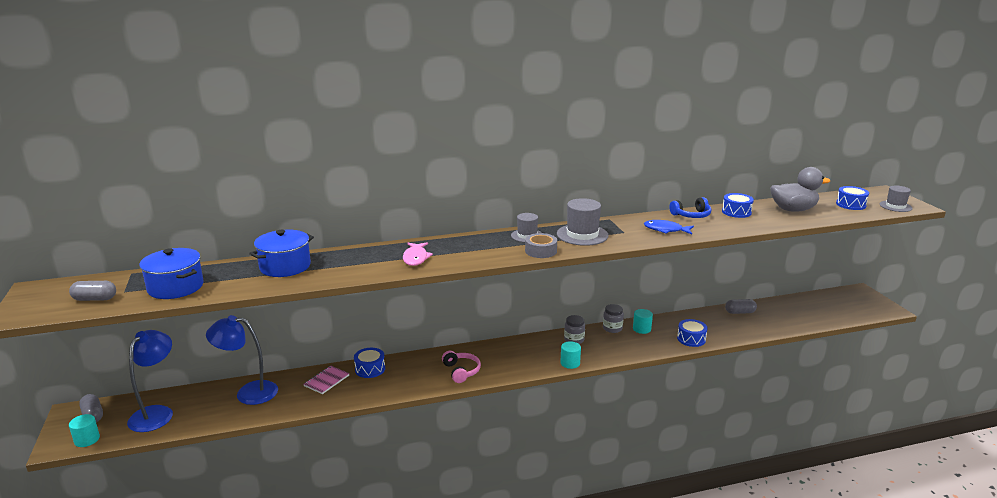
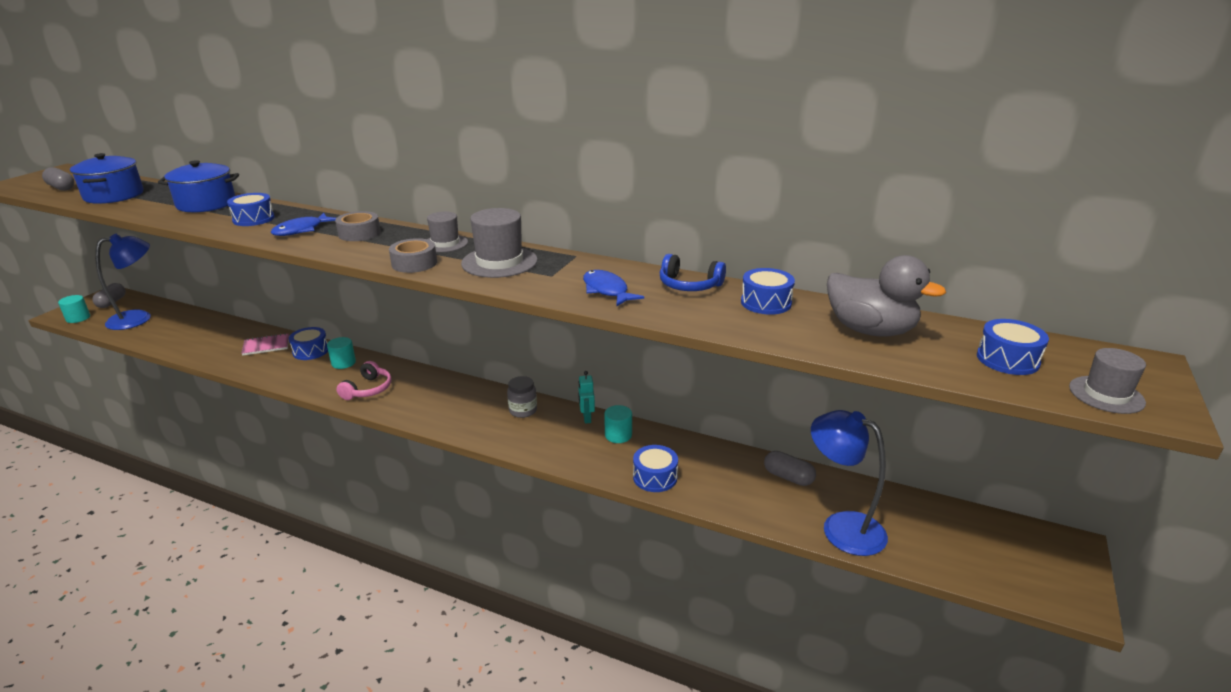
camera: 40 degrees right, 5 degrees up
blue lamp [206,315,278,405] -> blue lamp moved to [811,410,888,556]
pink fish [403,242,433,266] -> blue fish [271,213,336,236]
turquoise cylinder [560,341,581,369] -> turquoise cylinder moved to [327,337,356,369]
grey jar [603,304,624,333] -> turquoise robot [578,371,595,424]
none -> blue drum [227,193,275,226]
none -> grey tape [335,211,381,241]

